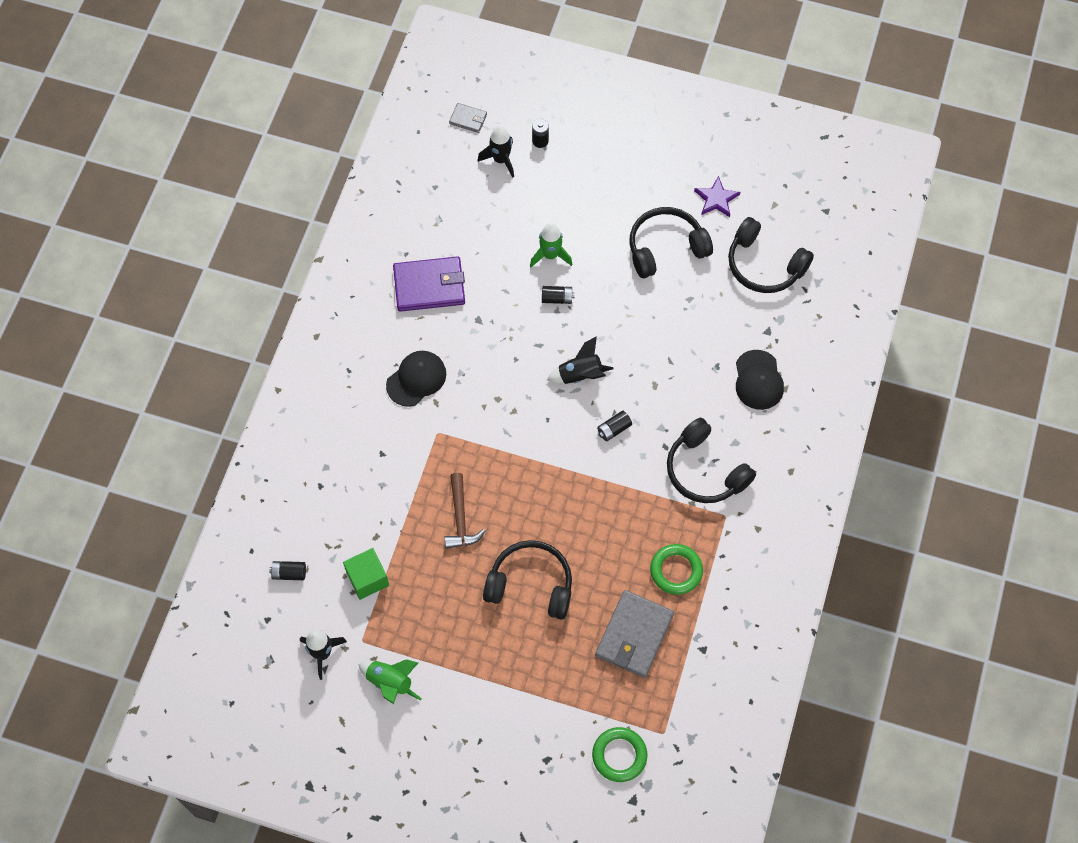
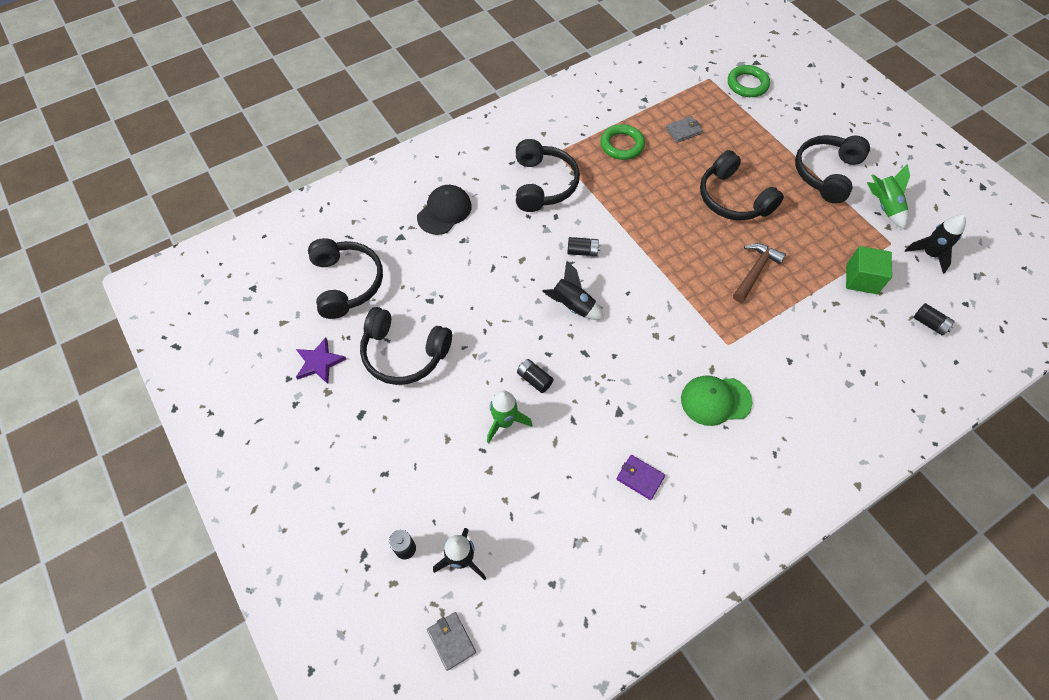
camera: 140 degrees left, 5 degrees down
black cap [386,351,446,407] -> green cap [681,376,752,426]
purple wallet [393,256,465,312] -> purple wallet [617,455,665,500], size x0.50
grey wallet [595,590,674,678] -> grey wallet [666,116,703,143], size x0.50
none -> black headphones [795,135,870,203]

